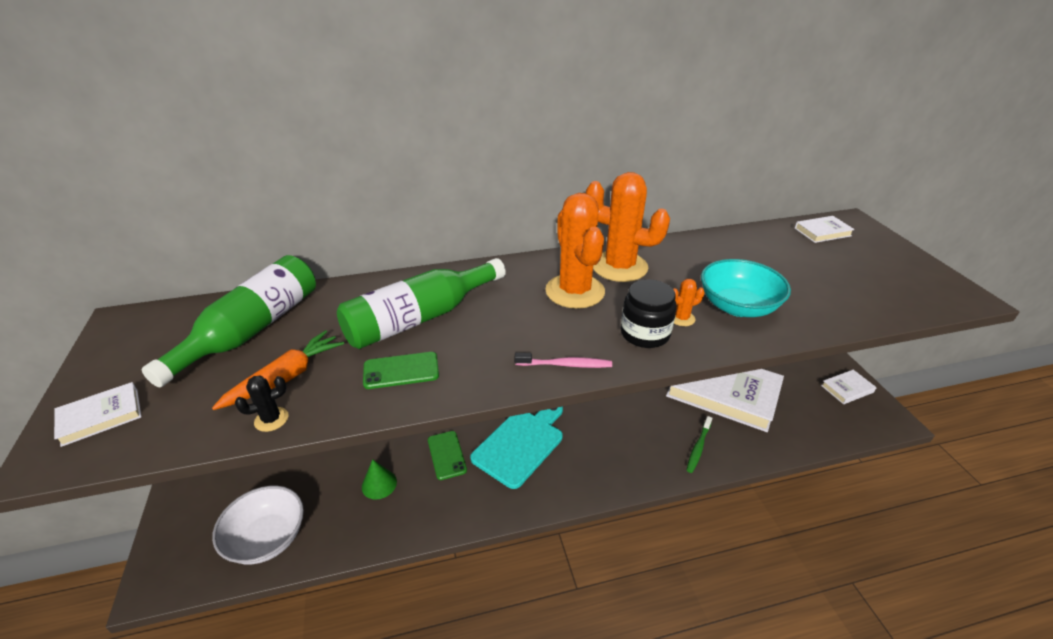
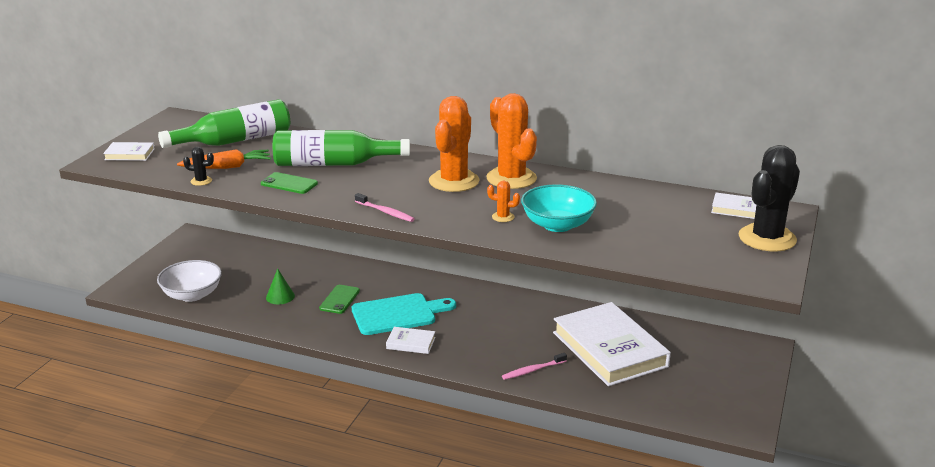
camera: 35 degrees right, 10 degrees down
black jar [621,279,677,348] -> none
green toothbrush [687,416,712,473] -> pink toothbrush [502,353,567,380]
white book [821,370,877,404] -> white book moved to [386,327,436,354]
none -> black cactus [739,145,800,252]

